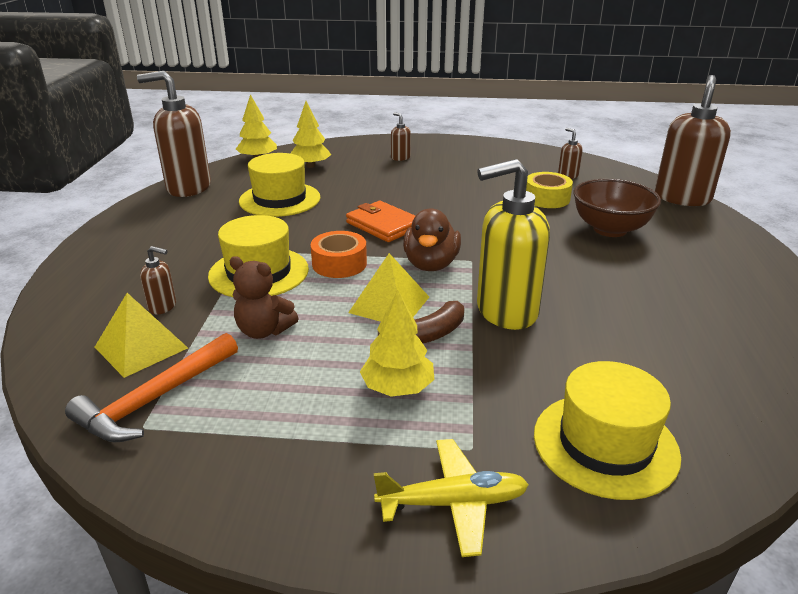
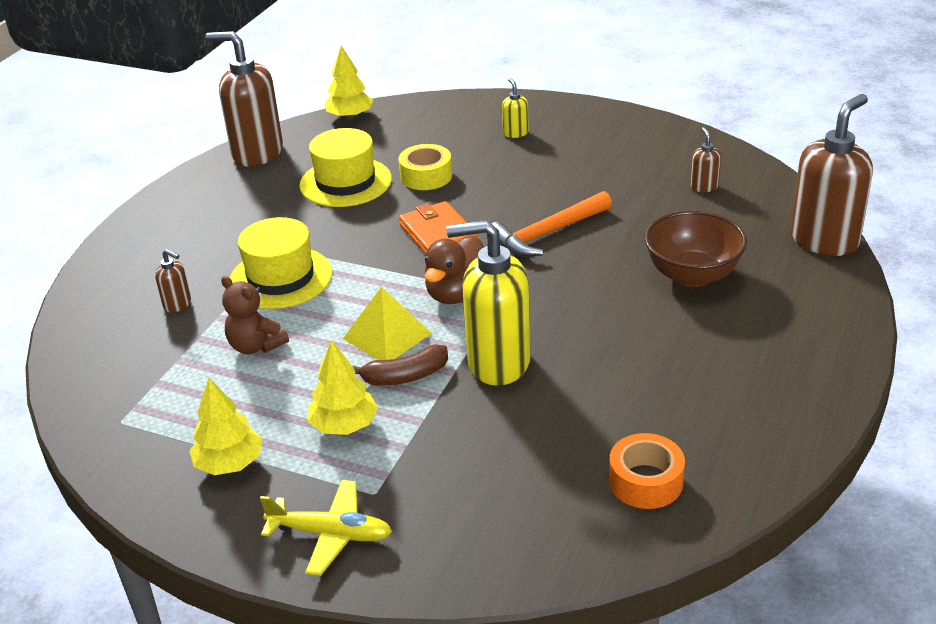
camera: 20 degrees right, 5 degrees up
orange hammer [65,333,238,442] -> orange hammer moved to [492,191,612,257]
yellow pyramid [95,293,188,378] -> none
yellow tree [290,101,331,168] -> yellow tree moved to [189,378,263,475]
orange tape [311,231,367,278] -> orange tape moved to [609,433,685,509]
brown soap dispenser [391,112,411,161] -> yellow soap dispenser [502,78,529,138]
yellow tape [526,172,573,208] -> yellow tape moved to [399,144,452,190]
yellow hat [534,361,681,500] -> none

